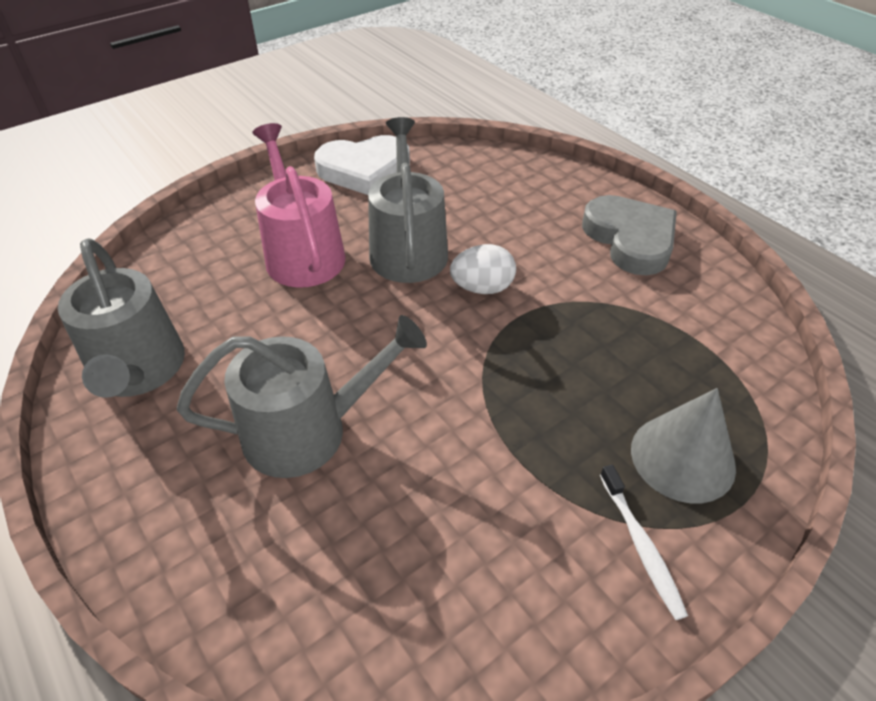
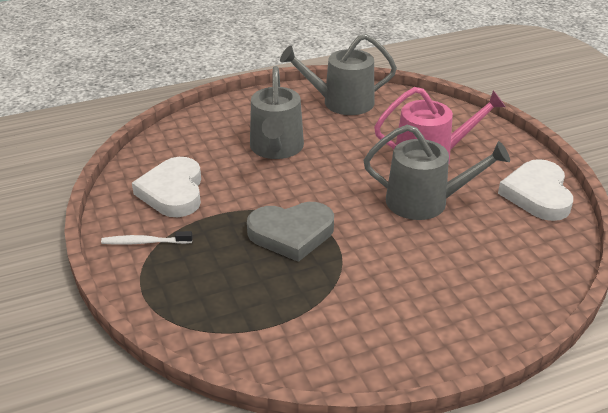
camera: 105 degrees right, 10 degrees down
white egg [450,244,516,294] -> none
grey heart [582,195,677,275] -> grey heart moved to [247,202,334,262]
grey cone [631,388,736,503] -> none
none -> white heart [132,157,201,217]

